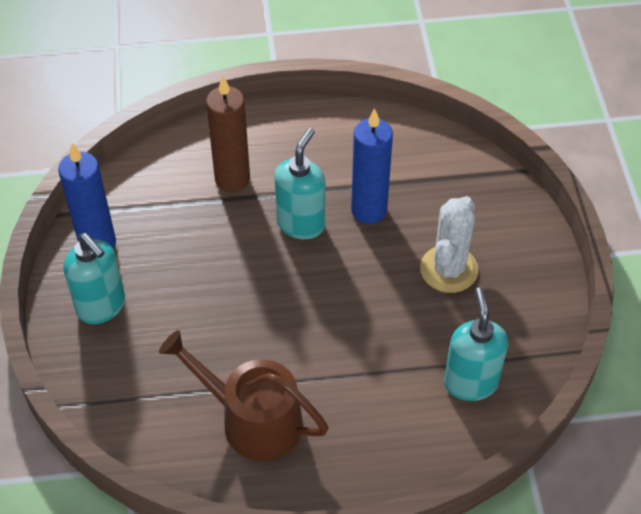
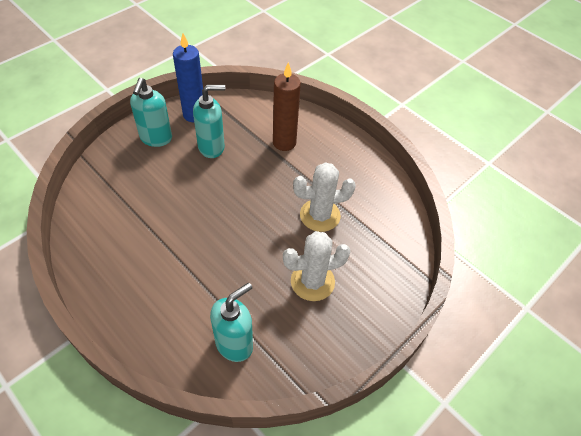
camera: 50 degrees right, 0 degrees up
brown watering can [159,330,328,461] -> none
turquoise soap dispenser [275,128,325,239] -> turquoise soap dispenser moved to [193,85,225,158]
blue candle [351,108,393,224] -> white cactus [293,162,356,232]

